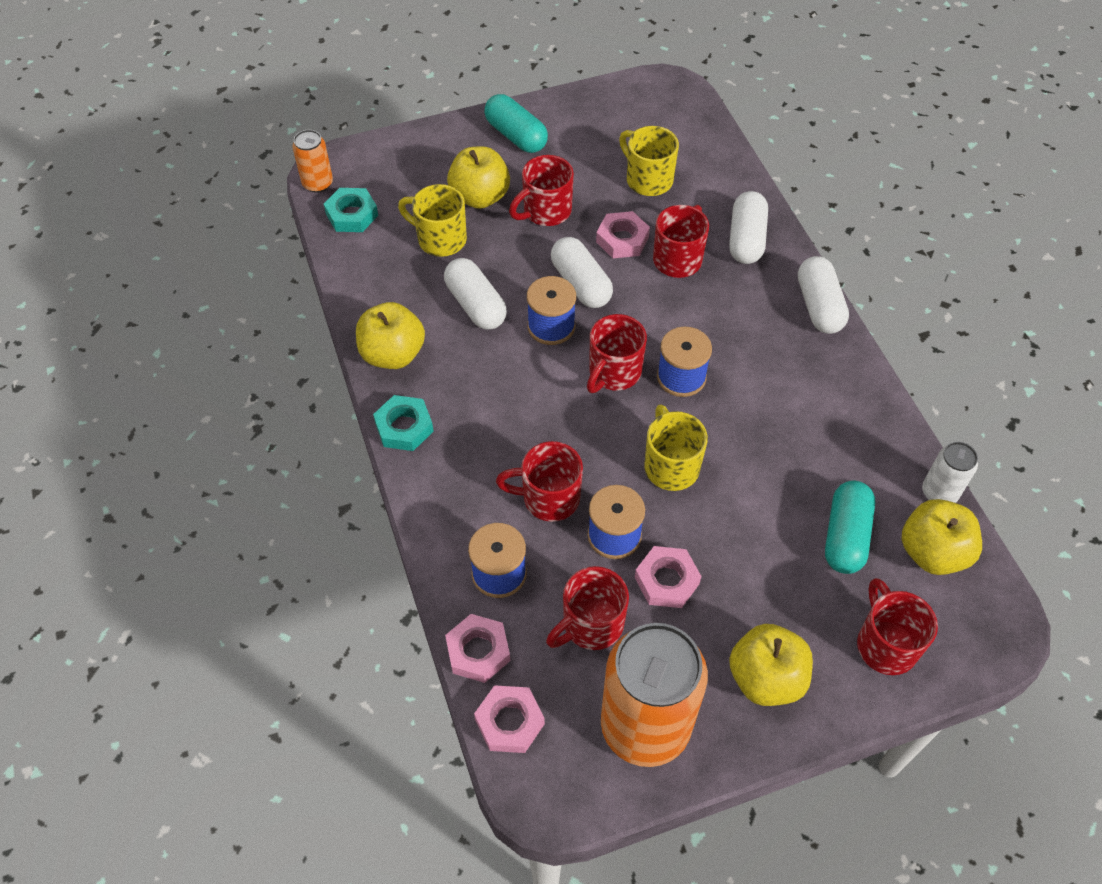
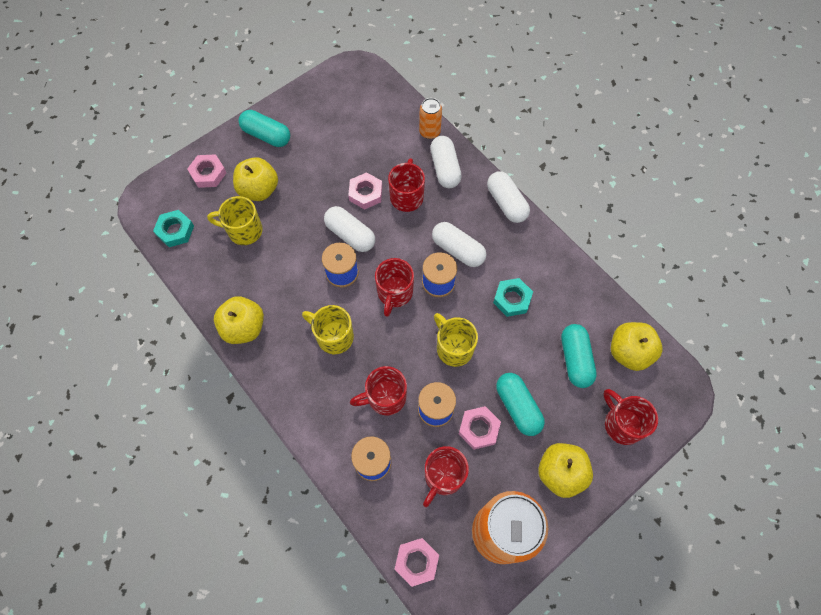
camera: 20 degrees left, 10 degrees up
orange can [292,130,333,193] -> orange can moved to [419,98,442,139]
turquoise nut [373,395,434,451] -> turquoise nut moved to [493,278,533,317]
white capsule [444,258,507,330] -> white capsule moved to [432,222,486,267]
pink nut [445,614,510,683] -> pink nut moved to [187,154,226,188]
red mug [509,155,574,226] -> none
yellow mug [619,126,679,196] -> yellow mug moved to [302,305,354,354]
white can [922,442,978,503] -> none
none -> turquoise capsule [496,373,545,436]

